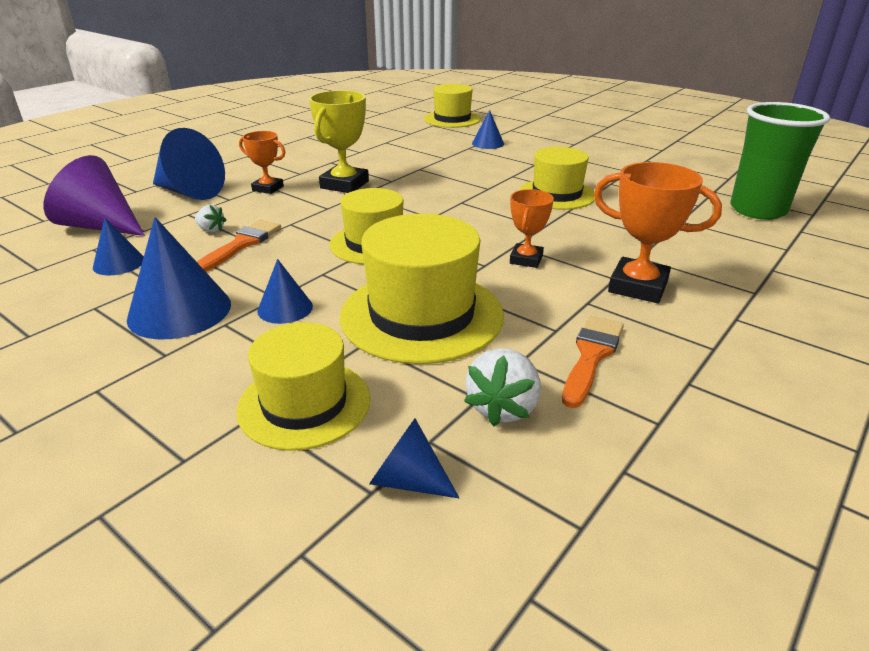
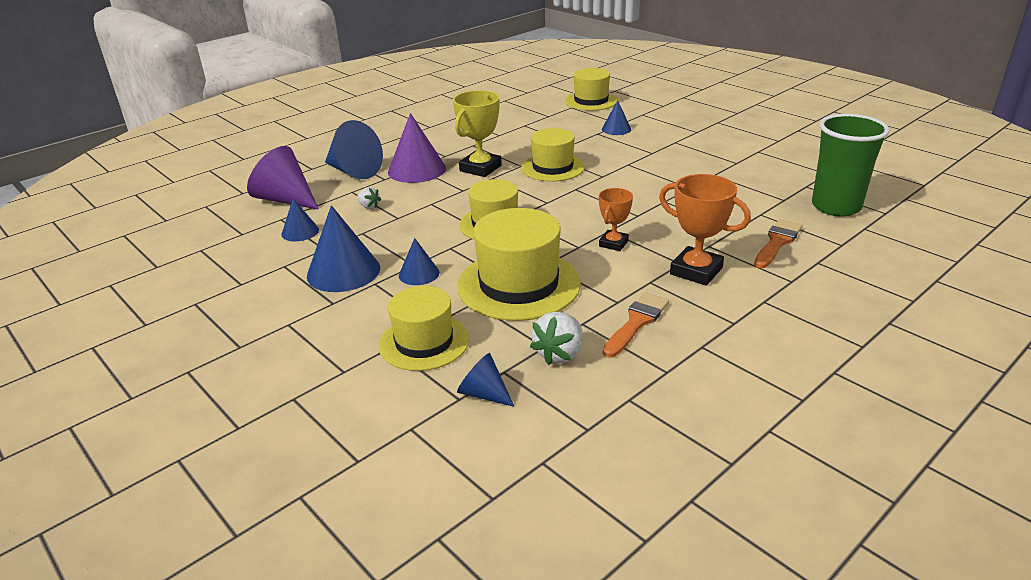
camera: 10 degrees right, 0 degrees up
orange brush [197,220,281,272] -> orange brush moved to [754,219,803,268]
orange trophy [239,131,285,194] -> purple cone [388,113,446,183]
yellow hat [519,147,595,210] -> yellow hat moved to [521,128,585,182]

